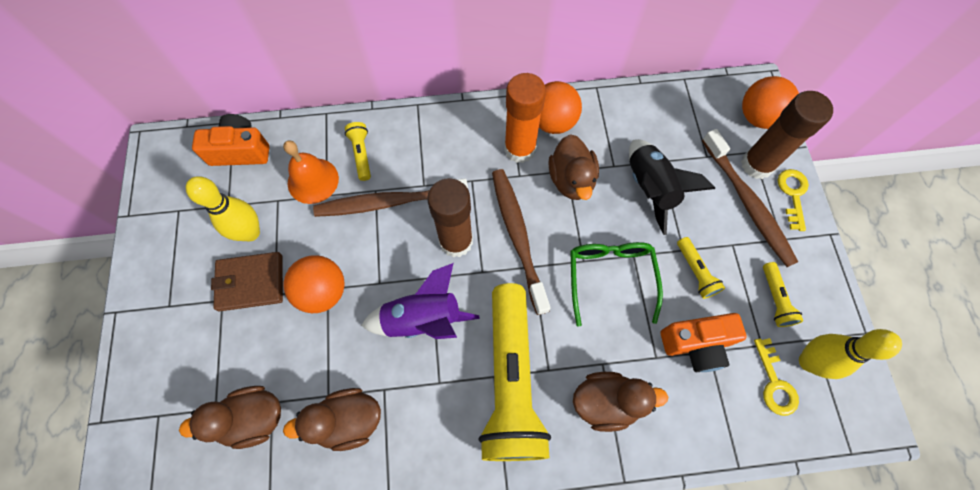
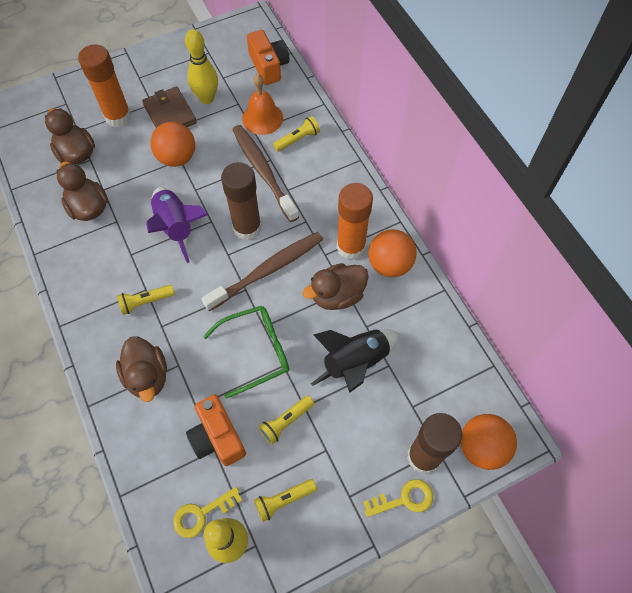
camera: 70 degrees right, 5 degrees down
yellow flashlight [479,283,551,461] -> yellow flashlight [117,285,175,315], size x0.40
brown toothbrush [702,129,798,267] -> none
none -> orange glue stick [78,45,131,127]

